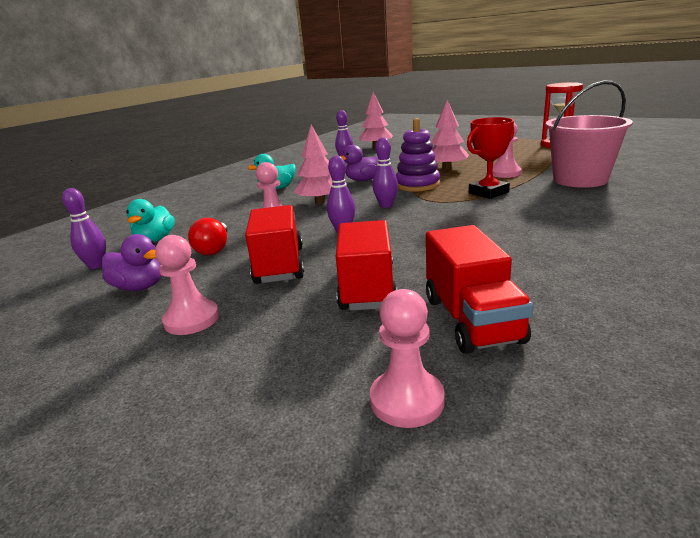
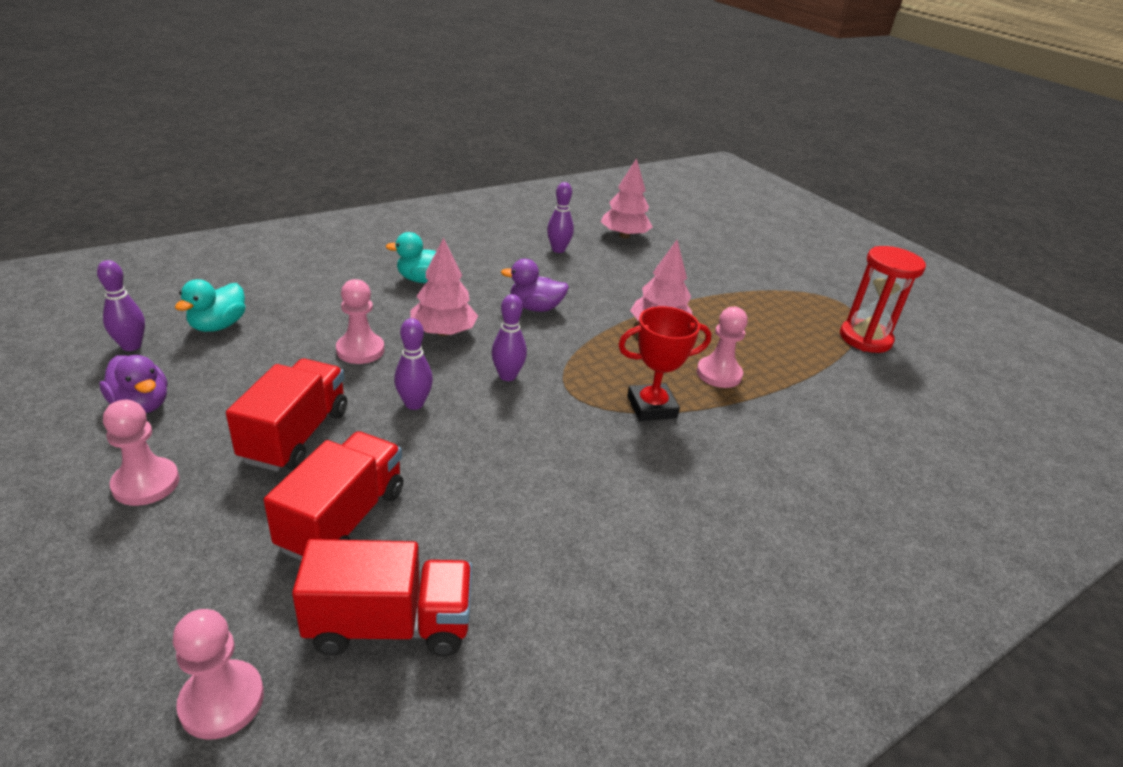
camera: 15 degrees right, 10 degrees up
red light bulb [188,218,227,255] -> none
purple stacking toy [396,118,440,192] -> none
red truck [426,225,533,354] -> red truck turned 105 degrees counterclockwise [292,539,472,656]
pink bucket [545,80,633,188] -> none

